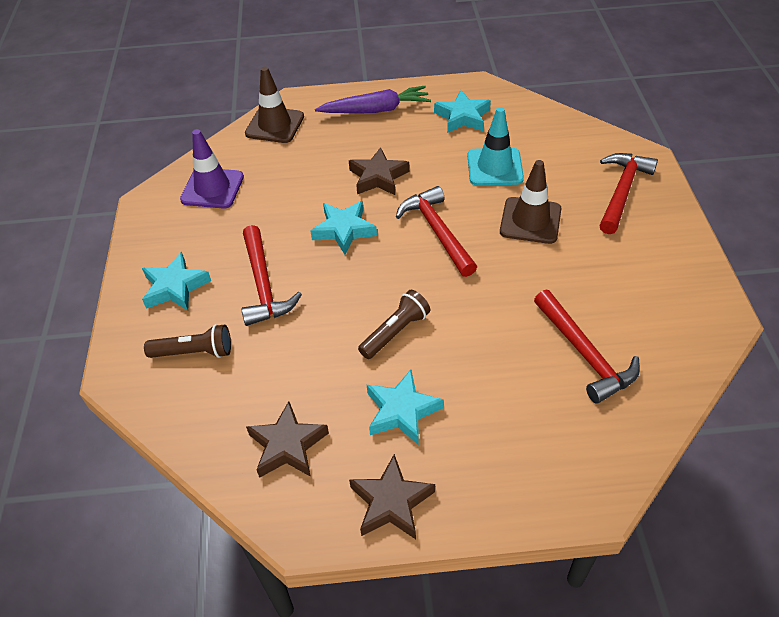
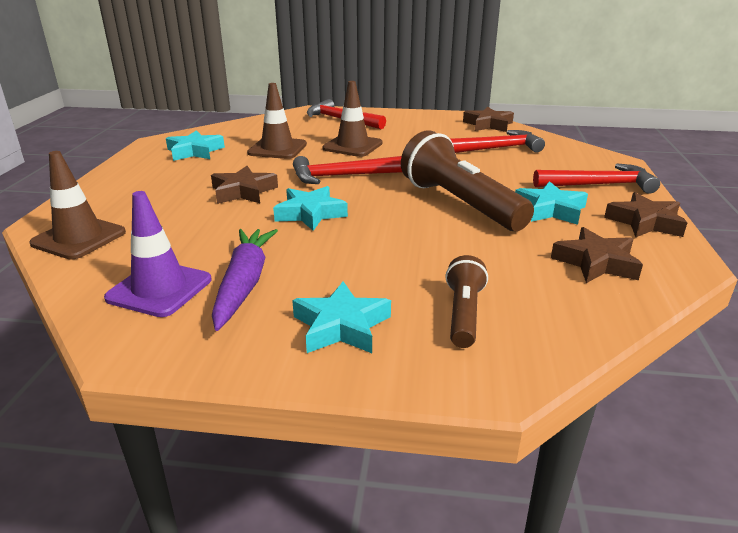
camera: 80 degrees left, 20 degrees down
red hammer [241,225,302,326] -> red hammer moved to [533,164,660,194]
purple carrot [315,86,431,113] -> purple carrot moved to [212,229,278,331]
brown flashlight [358,290,430,359] -> brown flashlight [401,130,534,231], size x1.91
turquoise traffic cone [468,107,524,186] -> brown traffic cone [247,83,307,159]
none -> brown star [463,107,514,132]

